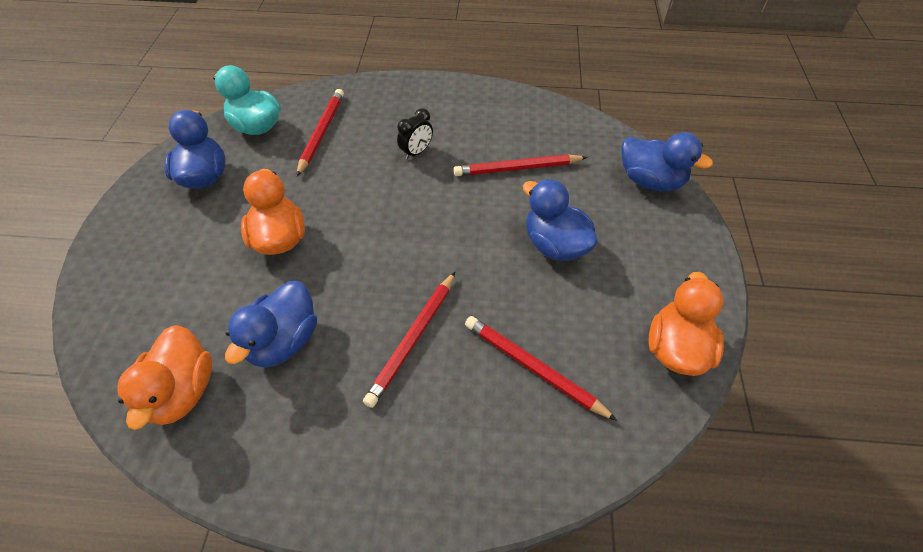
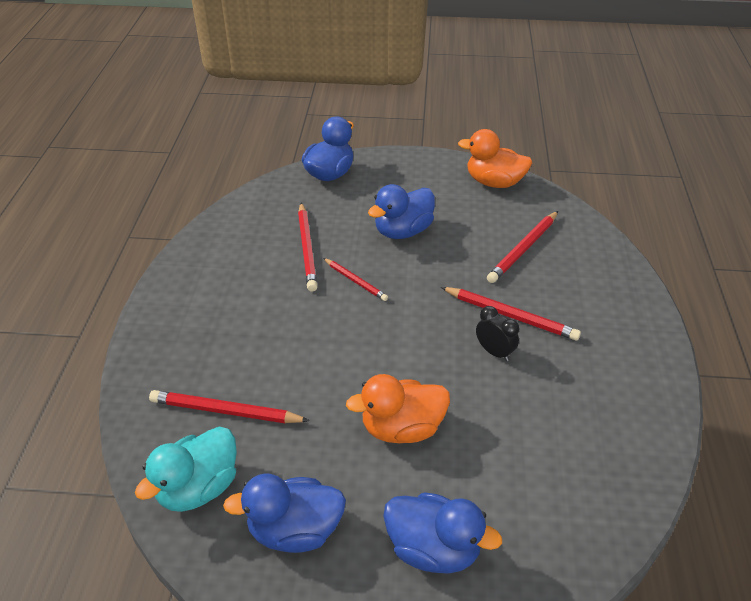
camera: 90 degrees left, 10 degrees down
orange duck [117,325,212,430] -> none
blue duck [225,281,317,368] -> blue duck moved to [383,492,502,574]
black clock [397,108,433,160] -> black clock moved to [476,306,519,361]
none -> red pencil [323,258,388,301]

